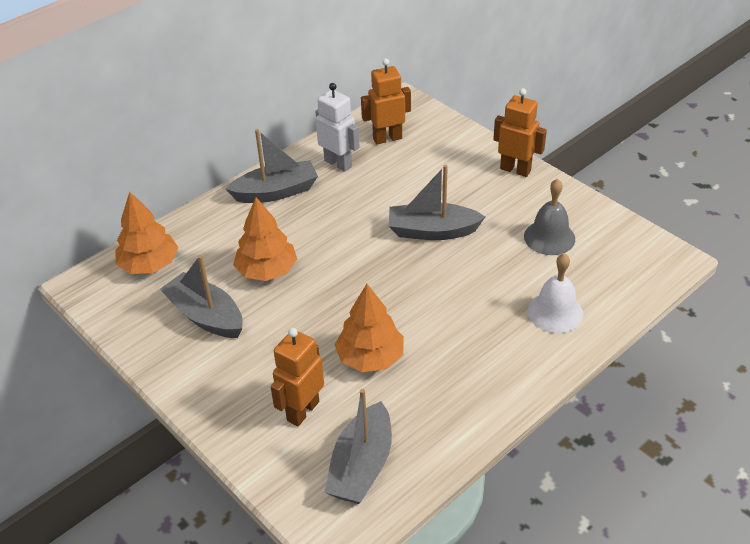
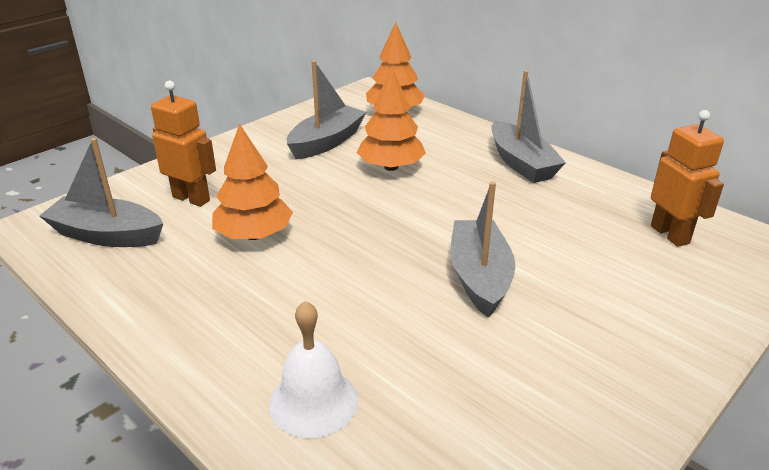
camera: 85 degrees right, 10 degrees down
white robot [316,83,360,172] -> none
orange robot [493,88,547,177] -> none
grey bell [524,179,575,255] -> none

